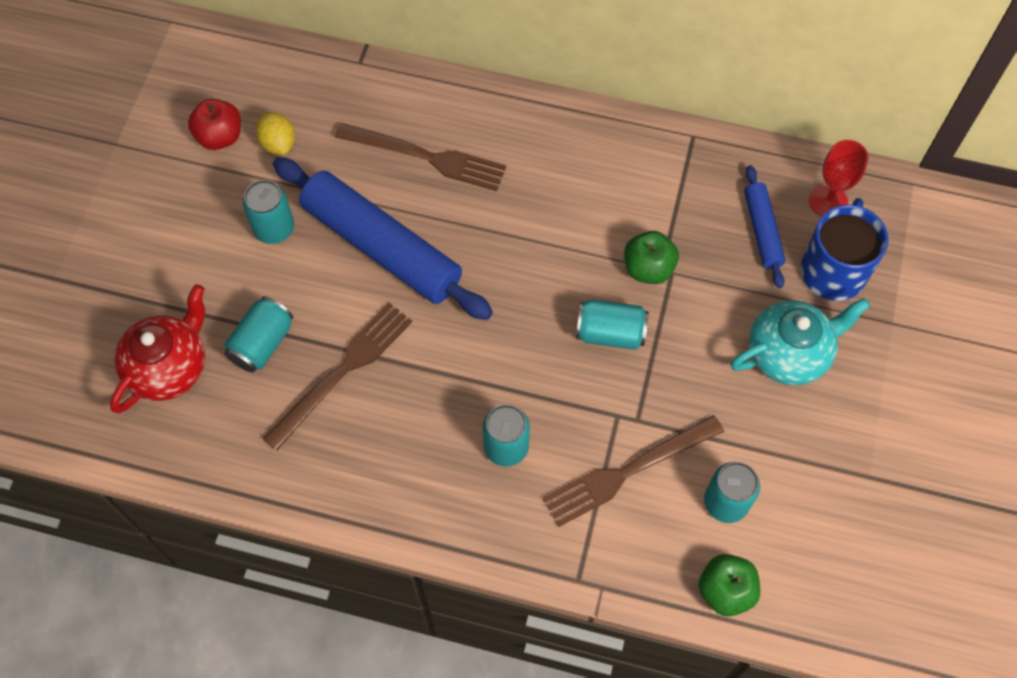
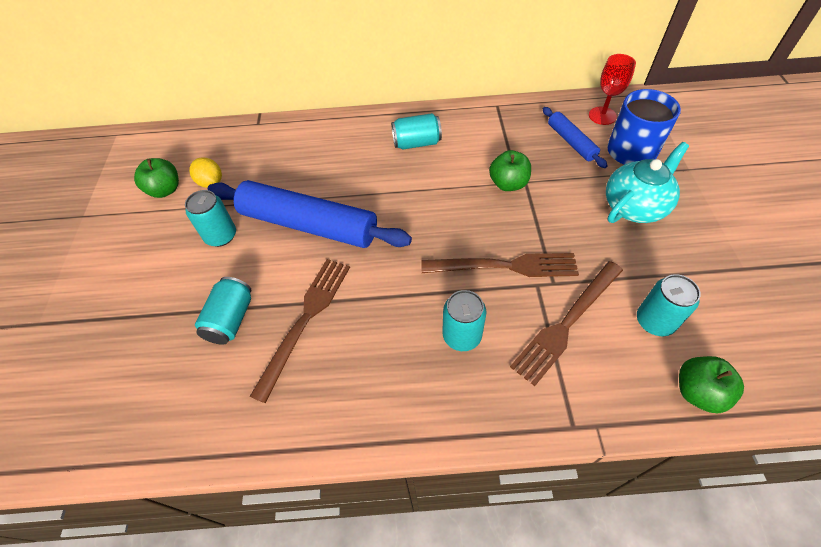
camera: 15 degrees left, 10 degrees down
red teapot [110,284,205,413] -> none
red apple [188,99,241,150] -> green apple [134,158,179,198]
brown fork [335,123,506,191] -> brown fork moved to [421,253,579,277]
turquoise can [576,300,649,350] -> turquoise can moved to [391,113,442,149]

